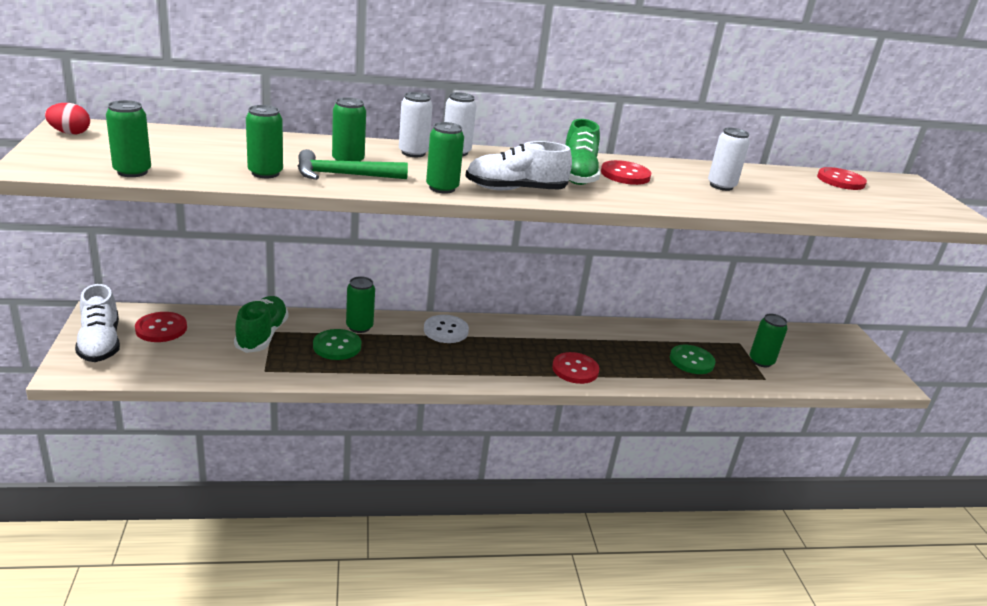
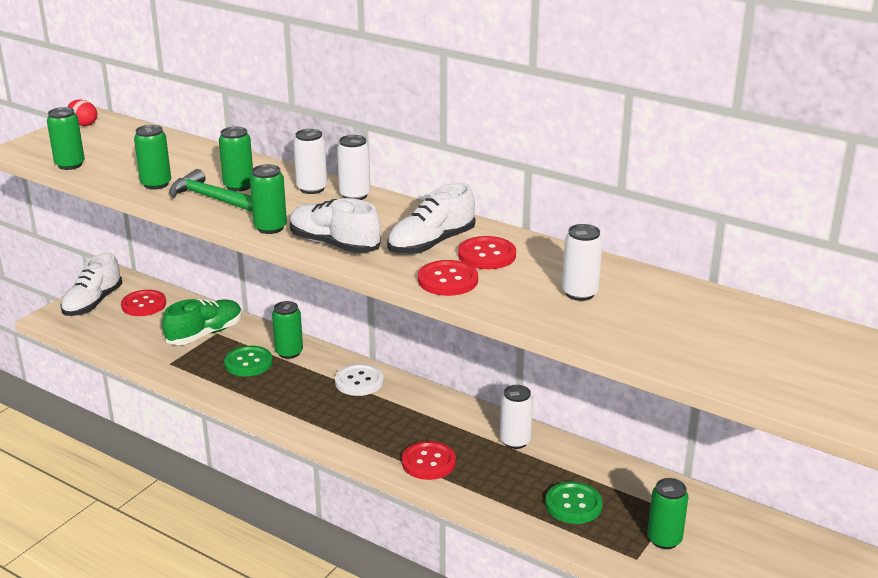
camera: 45 degrees right, 0 degrees up
green shoe [565,119,600,185] -> white shoe [387,183,475,255]
red button [817,167,867,190] -> red button moved to [418,260,478,296]
none -> white can [500,385,533,449]

